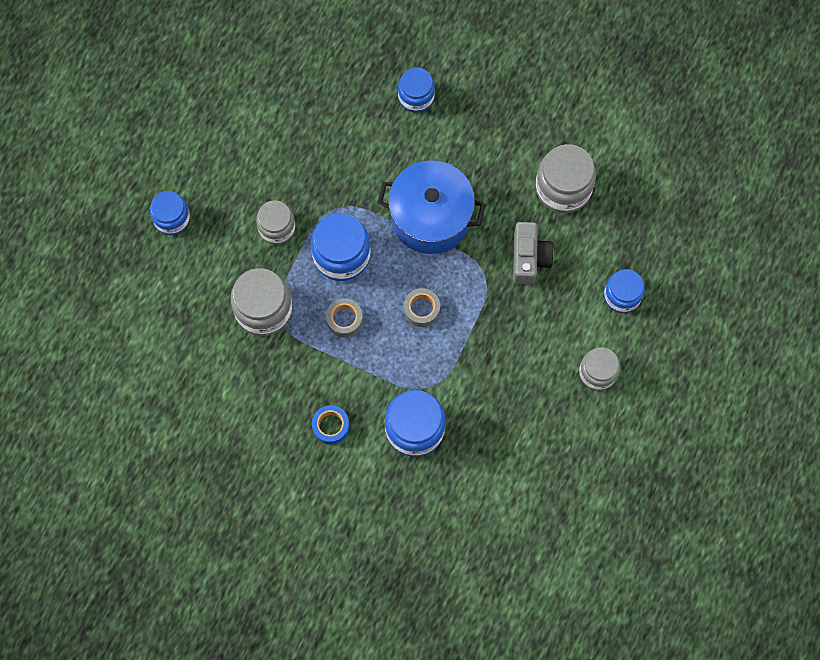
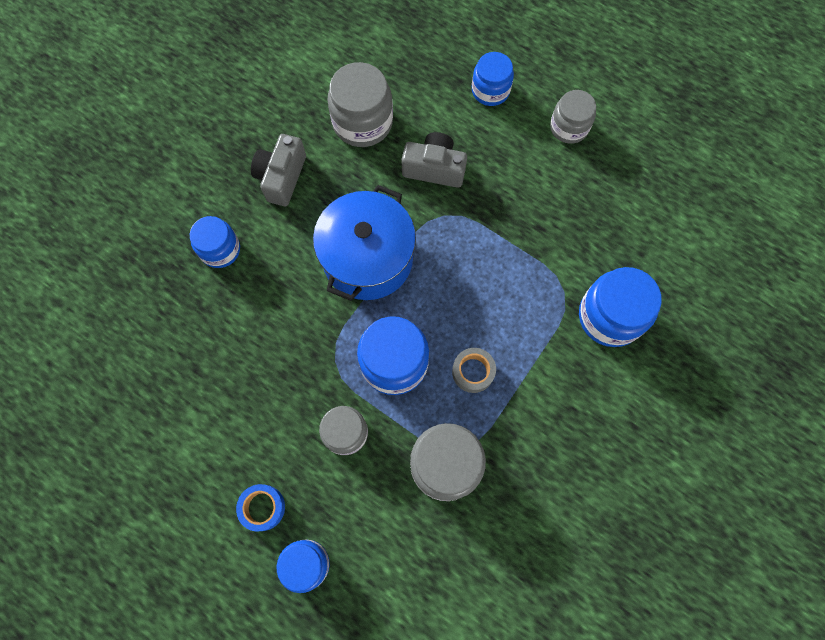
camera: 80 degrees left, 0 degrees up
blue tape [312,405,349,445] -> blue tape moved to [236,484,285,532]
grey tape [404,288,440,327] -> none
none -> grey camera [251,134,306,206]

